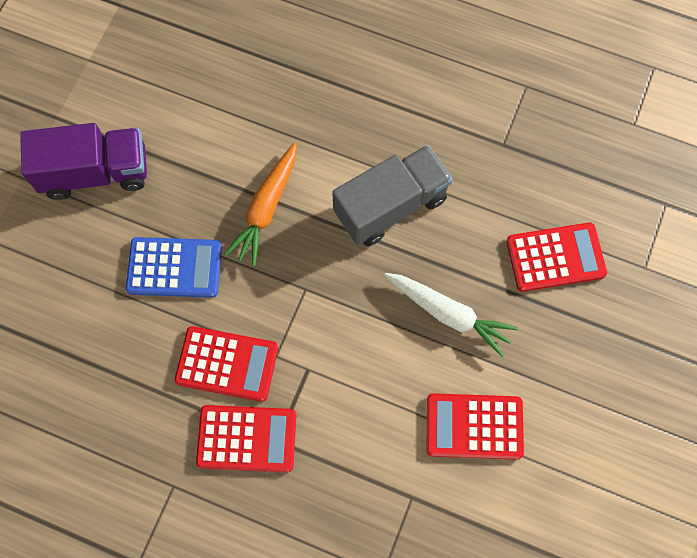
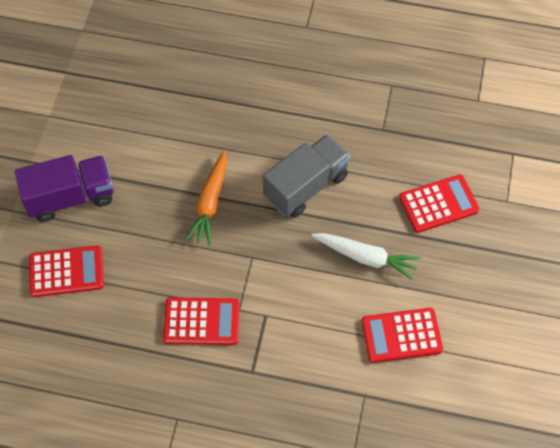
camera: 10 degrees left, 10 degrees down
blue calculator [126,237,222,298] -> none
red calculator [196,405,296,472] -> red calculator moved to [29,245,104,297]

